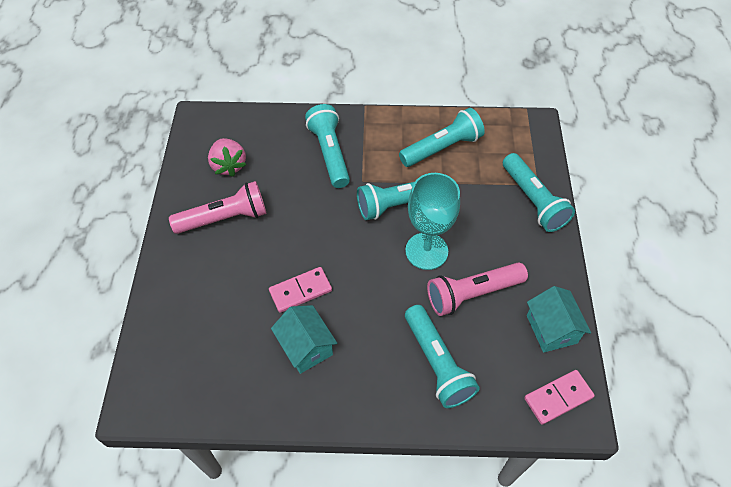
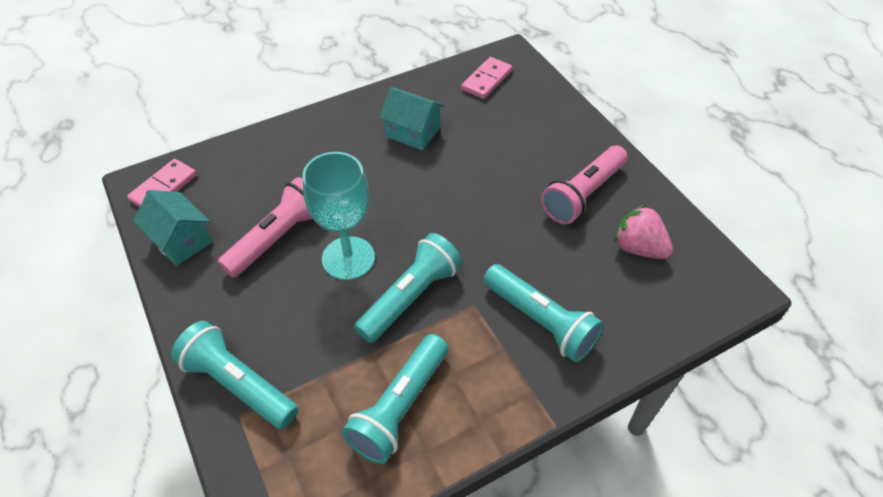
camera: 150 degrees right, 5 degrees down
pink domino [269,267,332,313] -> pink domino moved to [461,57,512,99]
turquoise flashlight [405,305,480,408] -> none

